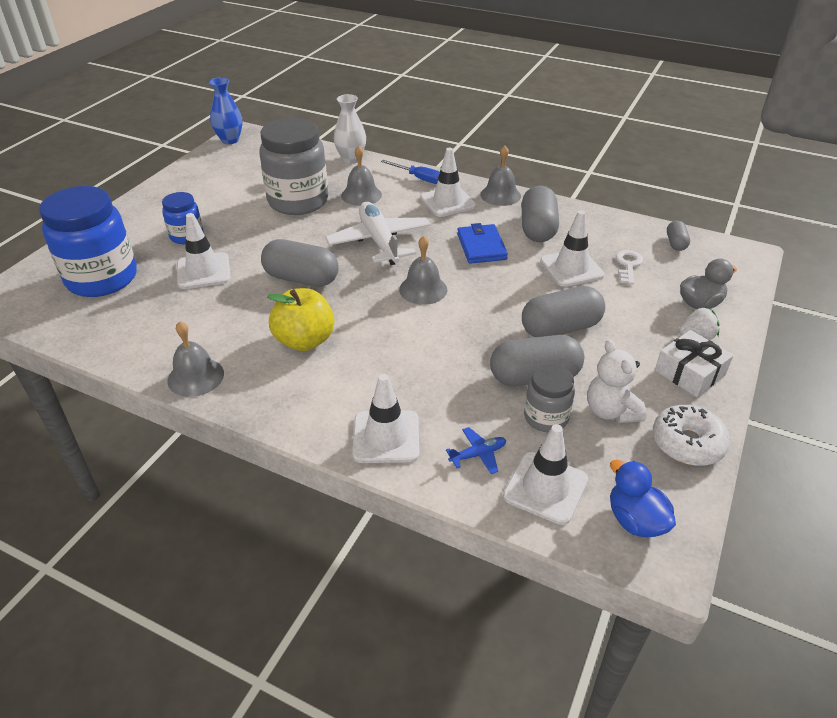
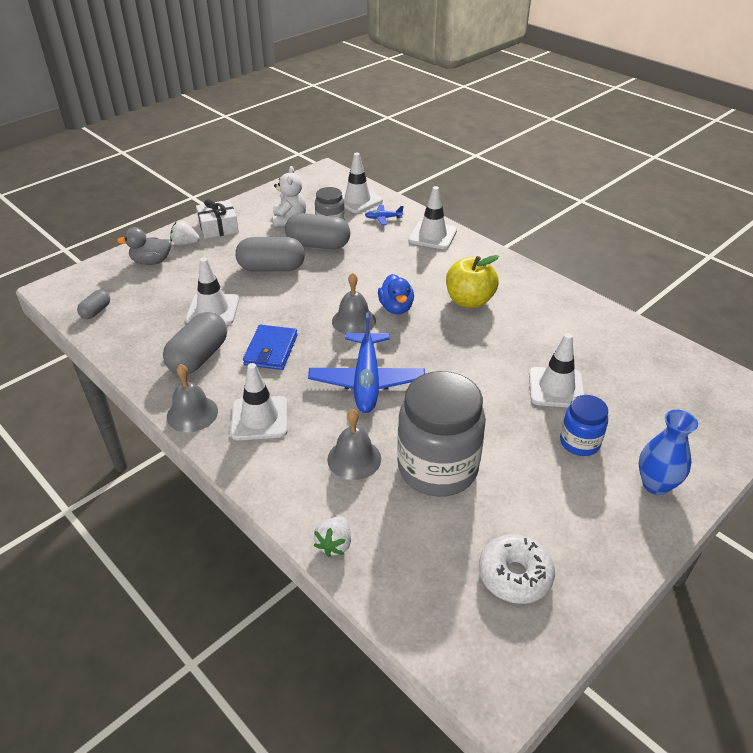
camera: 160 degrees left, 0 degrees up
blue jar [39,186,137,297] -> none
grey bell [168,321,224,397] -> none
blue vase [209,77,242,144] -> blue vase moved to [639,410,698,495]
grey capsule [261,239,339,287] -> none
white plane [325,202,431,265] -> blue plane [308,313,425,413]
white vase [334,94,366,164] -> white strawberry [314,516,351,557]
blue screwdriver [381,160,440,184] -> none
blue duck [610,460,676,538] -> blue duck moved to [378,274,414,314]
white key [616,250,643,285] -> none
white donut [653,405,730,466] -> white donut moved to [479,534,555,604]

